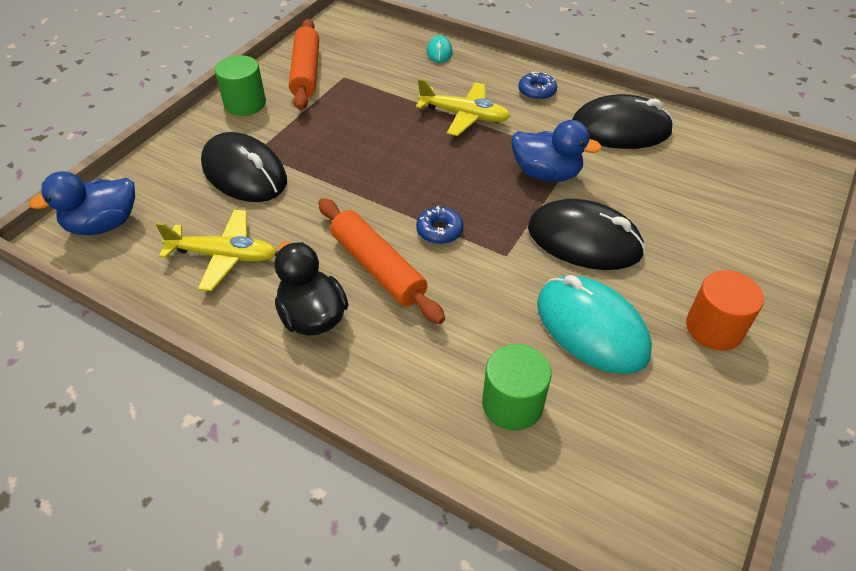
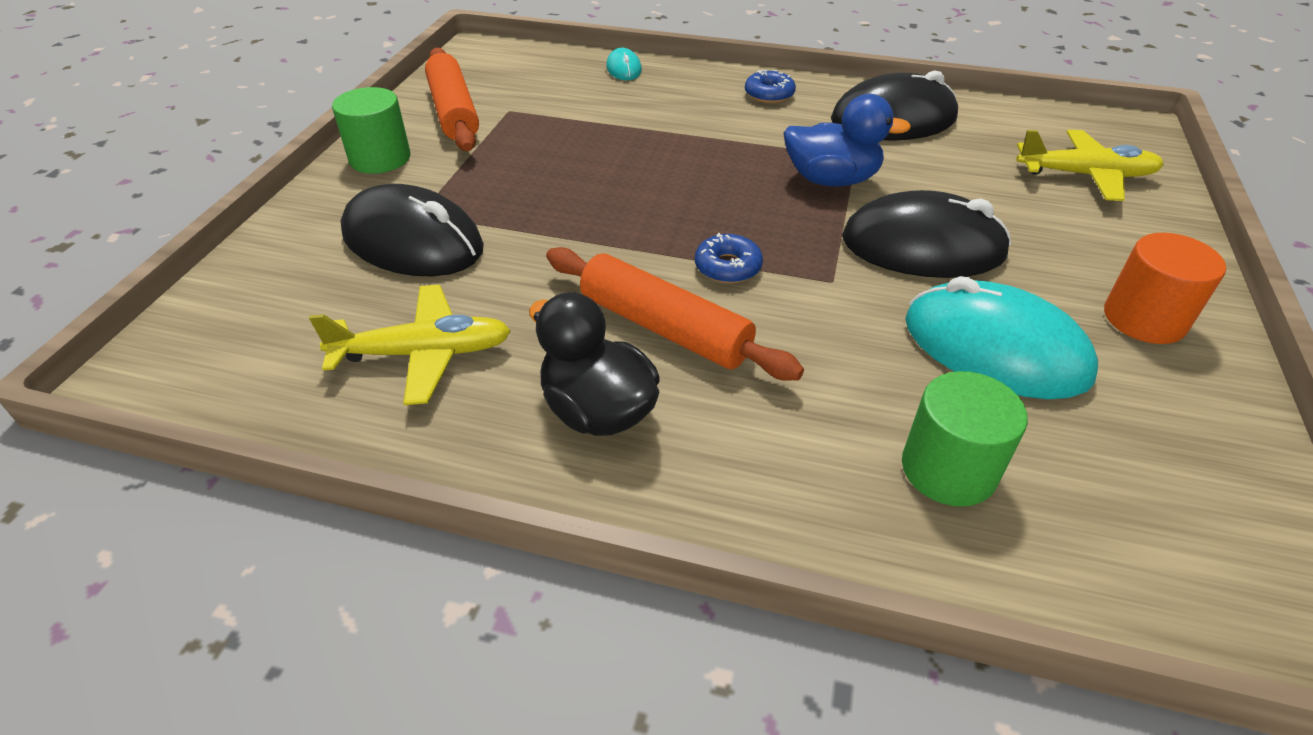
camera: 15 degrees left, 5 degrees down
blue duck [29,171,135,235] -> none
yellow plane [416,79,510,136] -> yellow plane moved to [1016,130,1164,201]

